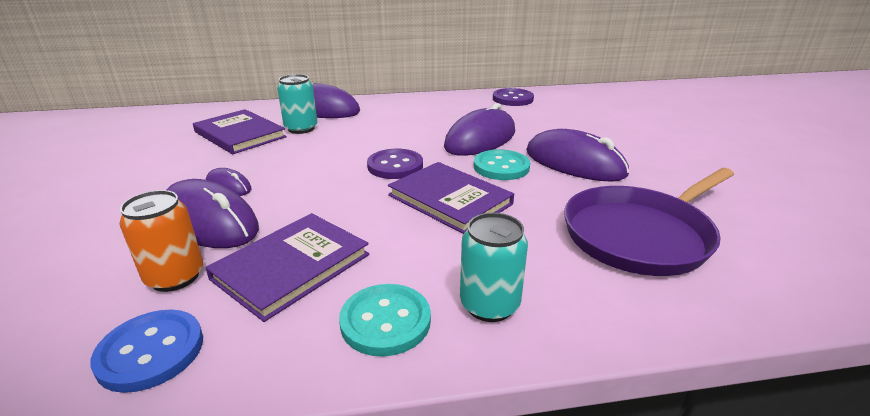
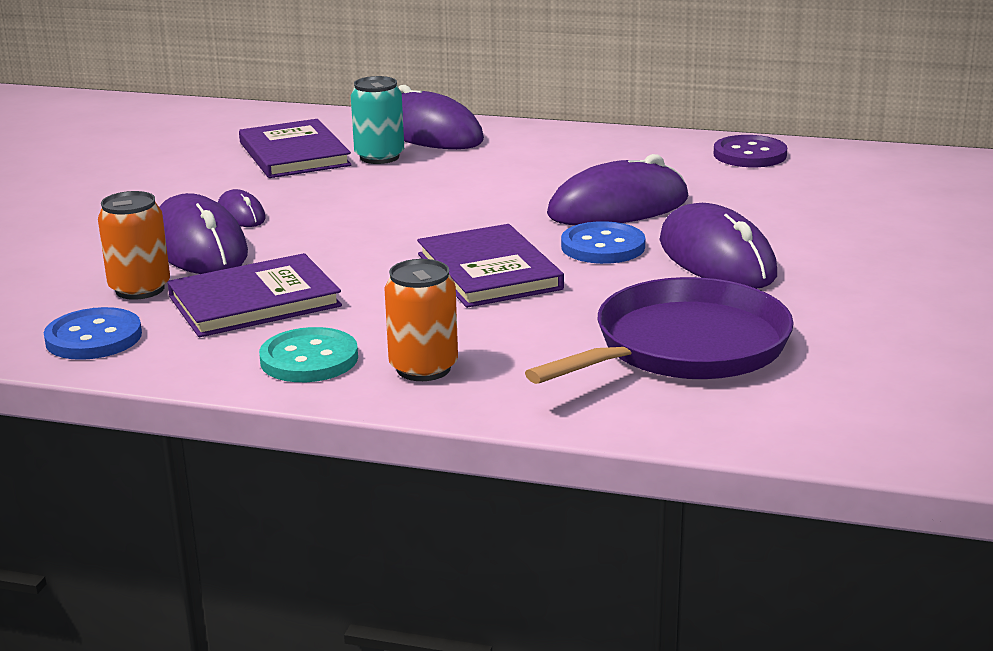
camera: 25 degrees right, 5 degrees down
purple button [367,149,423,179] -> none
turquoise can [460,213,528,322] -> orange can [384,259,458,381]
turquoise button [474,149,530,180] -> blue button [561,221,645,264]
purple pan [564,168,734,276] -> purple pan turned 150 degrees clockwise [525,277,794,384]

